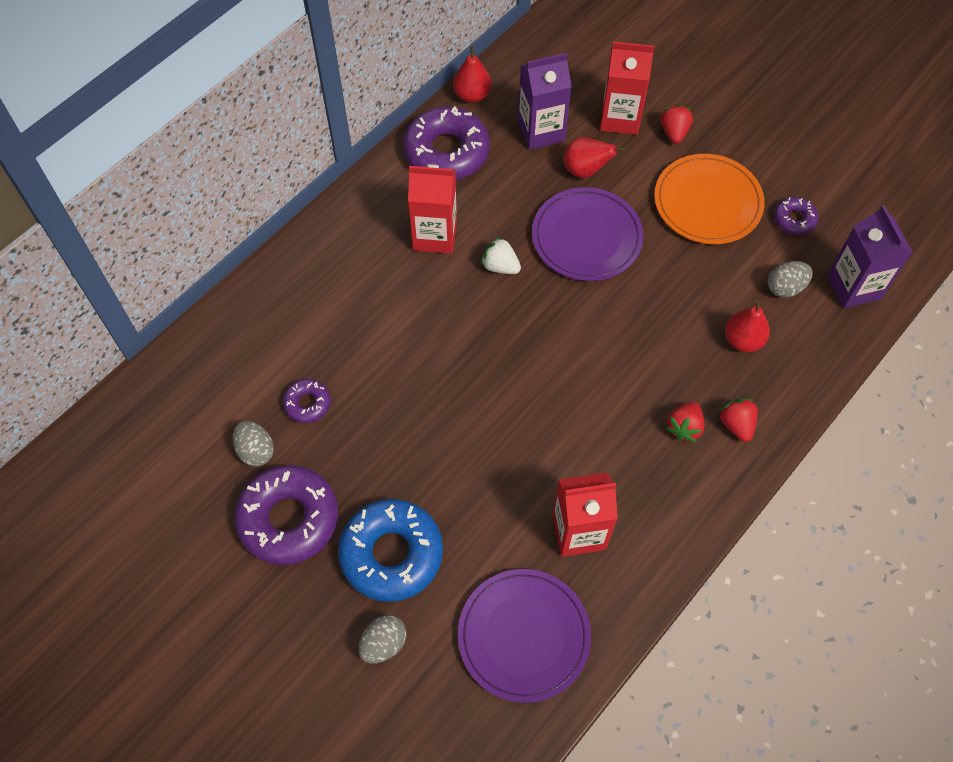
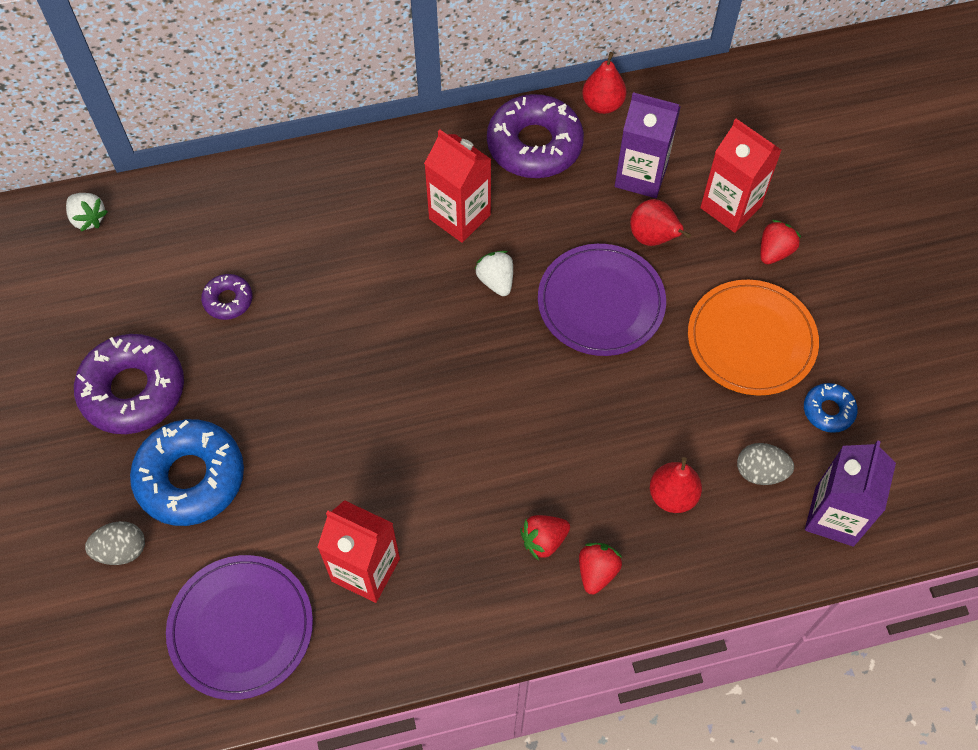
camera: 35 degrees right, 0 degrees up
grey egg [233,421,274,467] -> none
purple donut [774,197,819,235] -> blue donut [804,383,858,433]
none -> white strawberry [66,193,108,231]

